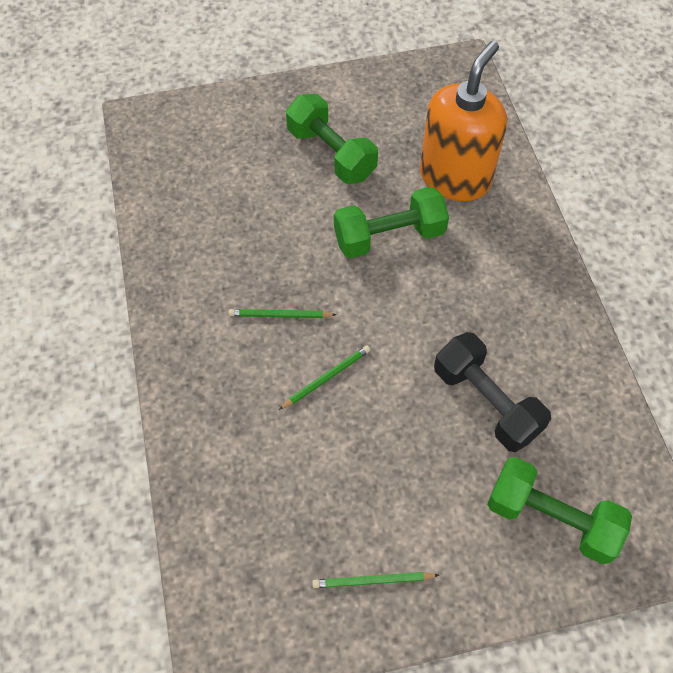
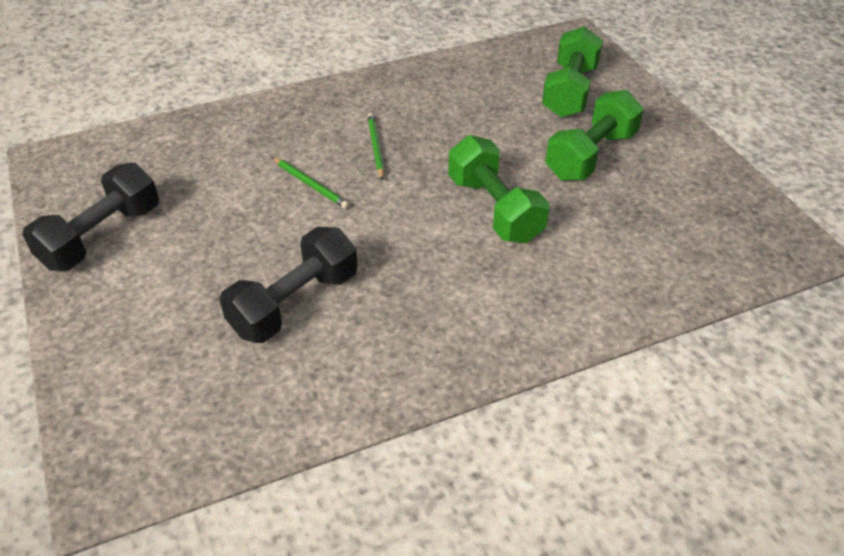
camera: 80 degrees right, 15 degrees down
green pencil [312,572,439,588] -> black dumbbell [22,163,159,271]
orange soap dispenser [420,41,507,201] -> none
green dumbbell [487,457,632,564] -> green dumbbell moved to [542,26,603,118]

